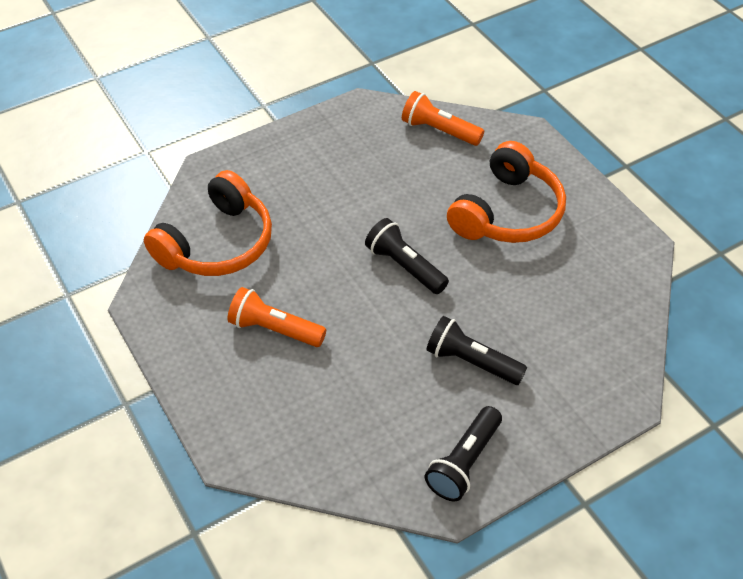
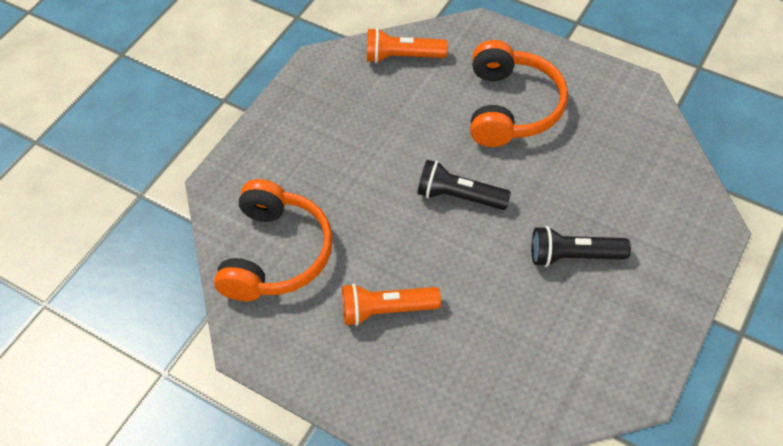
camera: 25 degrees left, 5 degrees up
black flashlight [425,406,502,501] -> none

